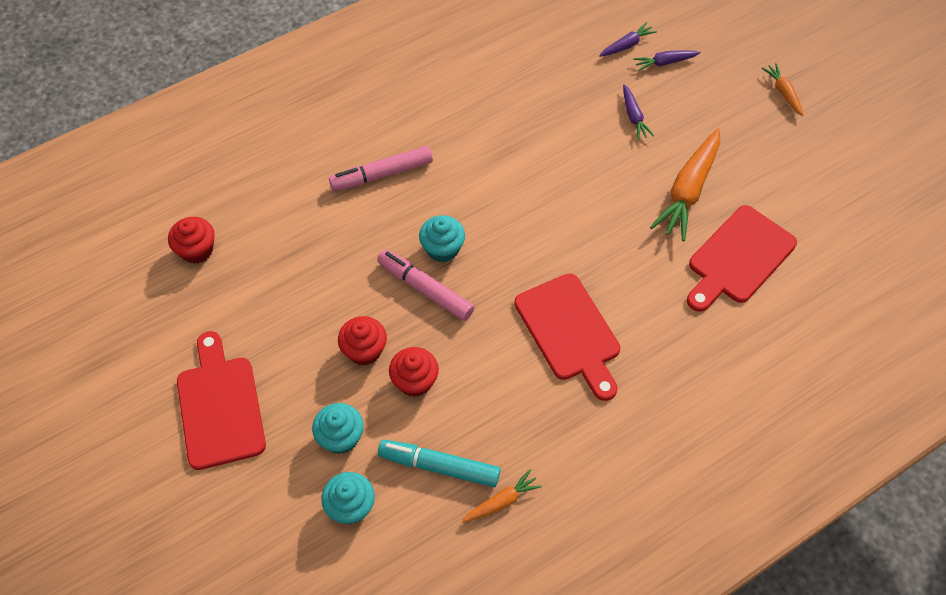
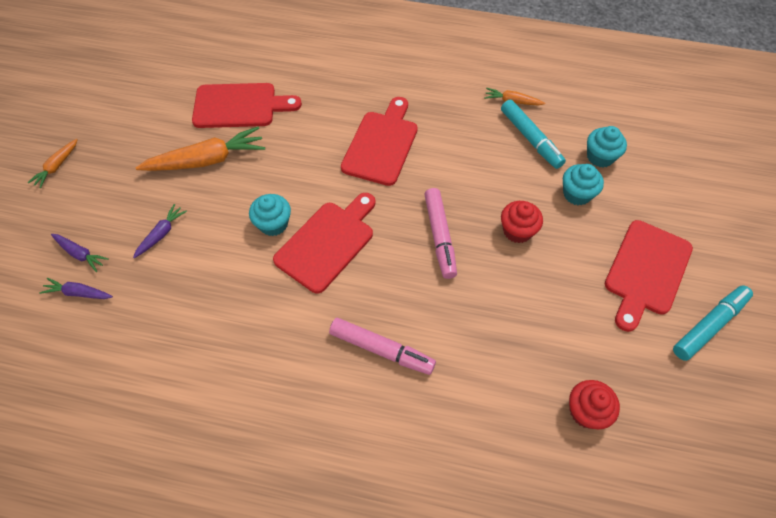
camera: 135 degrees left, 0 degrees up
red cupcake [389,347,439,397] -> none
turquoise cupcake [419,215,465,262] -> turquoise cupcake moved to [249,194,291,236]
none -> red cutting board [273,193,376,294]
none -> turquoise marker [673,285,753,361]

